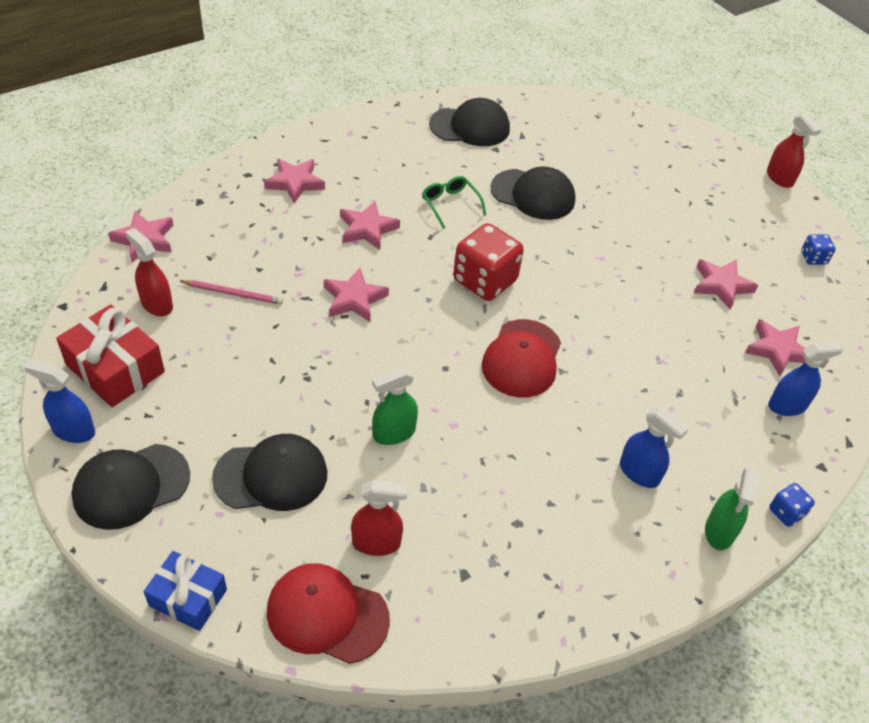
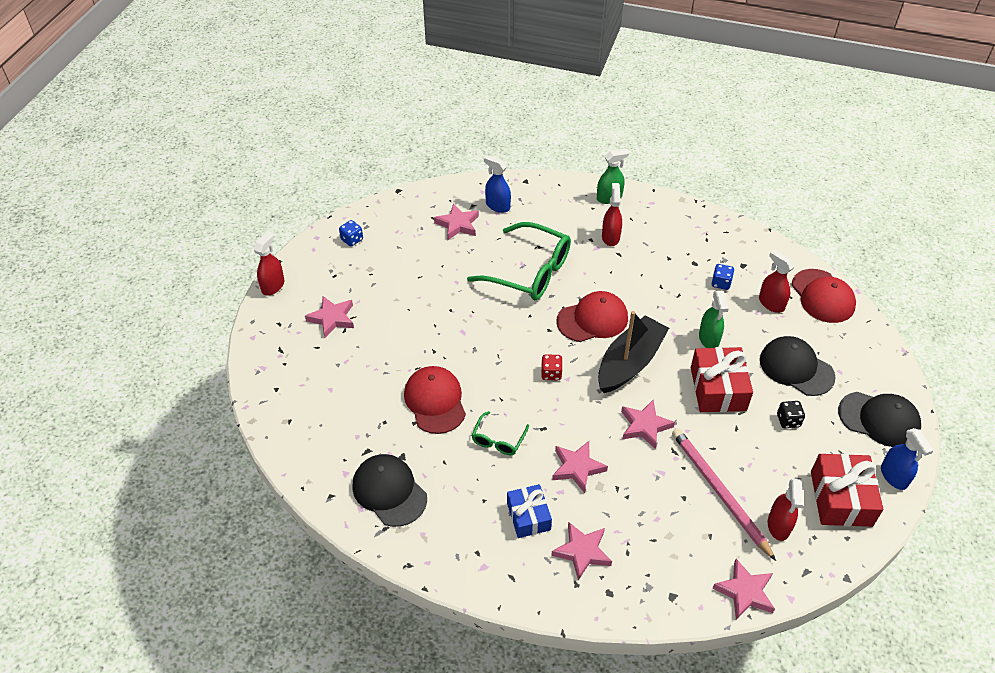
camera: 125 degrees left, 0 degrees up
blue gift [143,551,227,631] -> blue gift moved to [507,484,552,538]
pink pencil [180,280,283,305] -> pink pencil [672,428,776,561], size x1.81
green spray bottle [372,367,418,445] -> green spray bottle turned 60 degrees clockwise [699,291,729,348]
red dice [453,223,524,301] -> red dice [541,354,563,380], size x0.48
black cap [491,167,575,220] -> red cap [404,366,466,434]
blue spray bottle [620,408,688,488] -> red spray bottle [602,183,622,246]
pink star [694,259,758,310] -> pink star moved to [305,296,354,338]
blue dice [769,483,815,527] -> blue dice moved to [711,264,734,290]
none -> green glasses [467,222,571,300]
none -> black boat [598,311,669,393]
none -> red gift [691,347,753,412]
none -> black dice [777,401,805,428]

